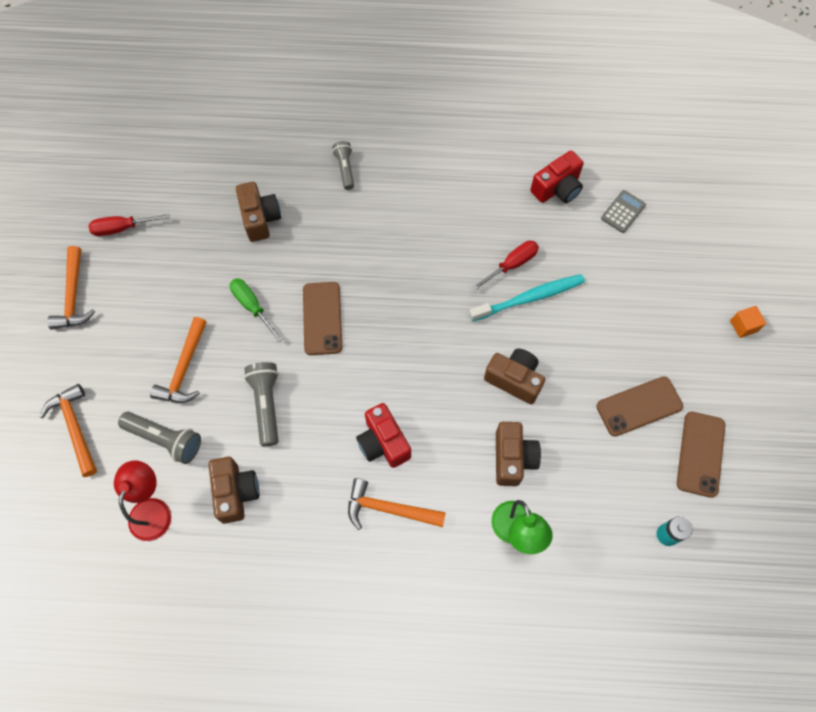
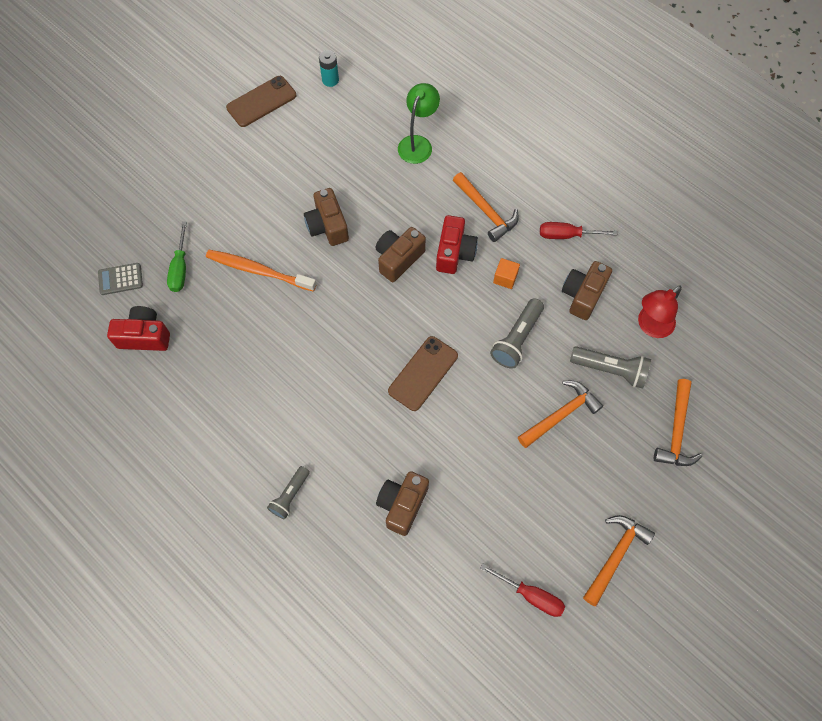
camera: 140 degrees left, 0 degrees up
grey flashlight [118,412,201,464] -> grey flashlight turned 135 degrees clockwise [570,346,651,389]
green screwdriver [230,278,283,342] -> green screwdriver moved to [167,221,187,292]
turquoise toothbrush [469,274,585,322] -> orange toothbrush [206,250,316,292]
red screwdriver [472,241,539,290] -> red screwdriver moved to [540,222,617,239]
brown camera [496,422,541,486] -> brown camera moved to [376,227,426,282]
brown phone [596,376,683,437] -> none
orange cube [730,306,766,338] -> orange cube moved to [493,258,520,289]

